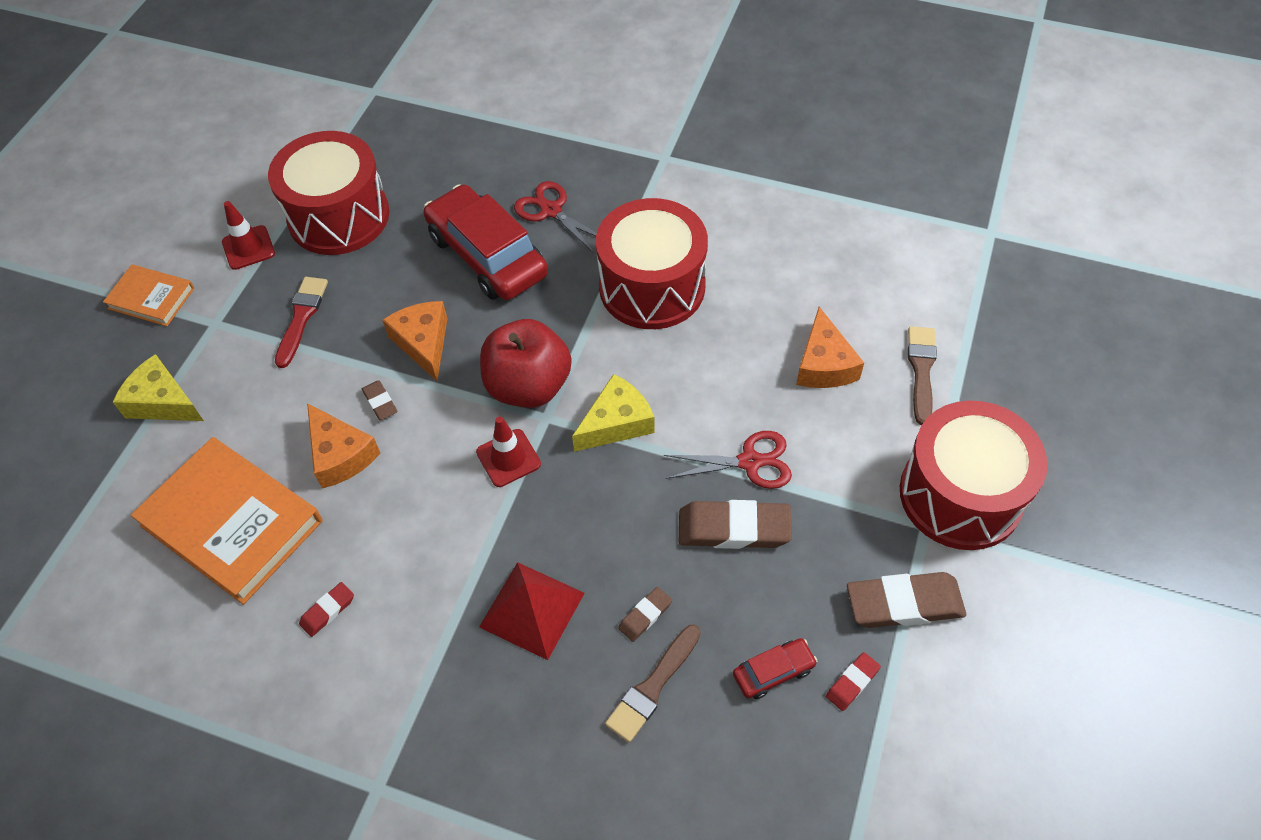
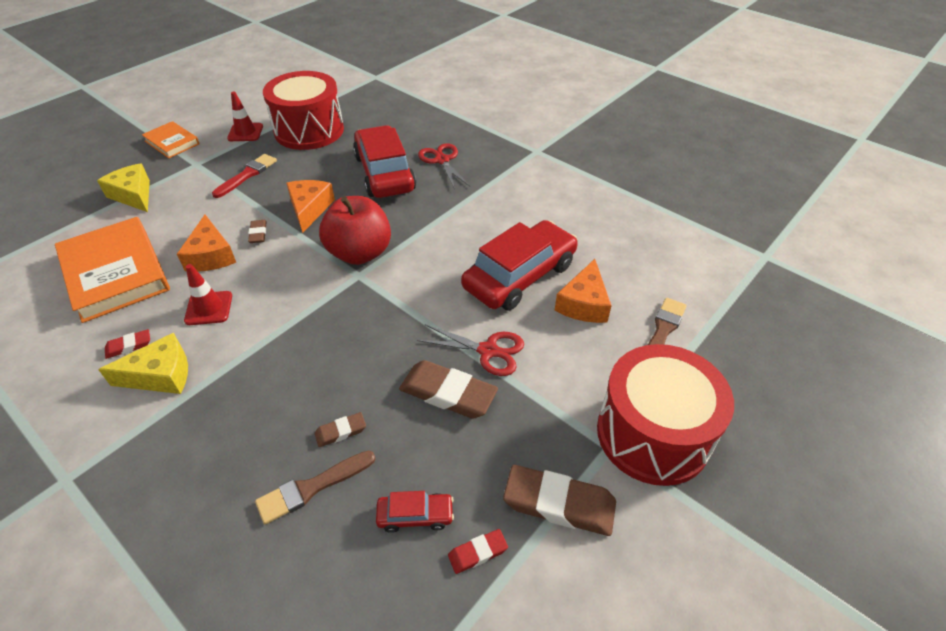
camera: 20 degrees right, 10 degrees down
red traffic cone [476,416,541,487] -> red traffic cone moved to [184,264,232,325]
red pyramid [479,562,585,660] -> none
yellow cheese [572,374,655,452] -> yellow cheese moved to [98,333,188,394]
red drum [596,198,708,329] -> none
none -> red car [461,220,578,311]

